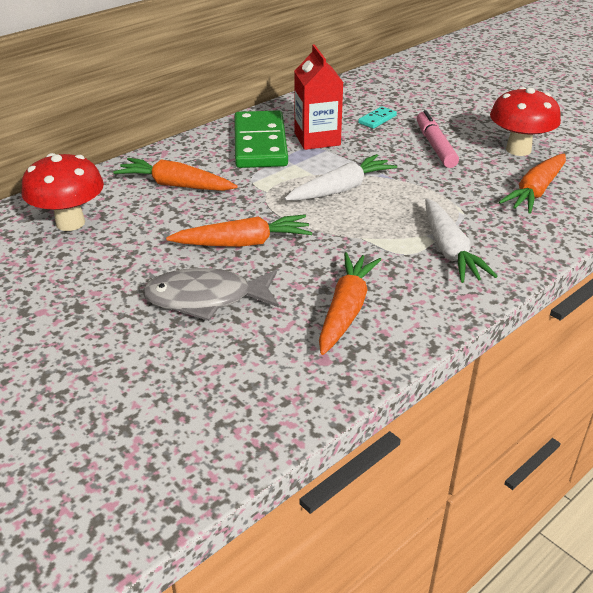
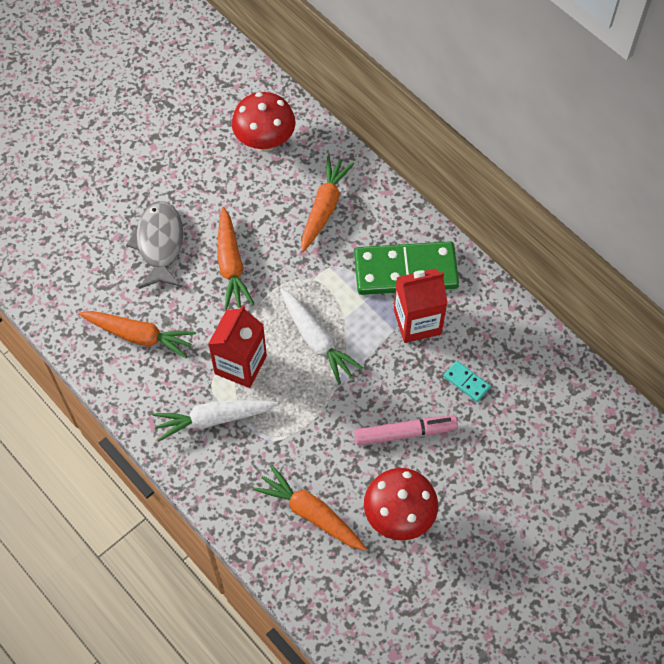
camera: 90 degrees right, 25 degrees up
none -> red carton [208,305,267,388]

